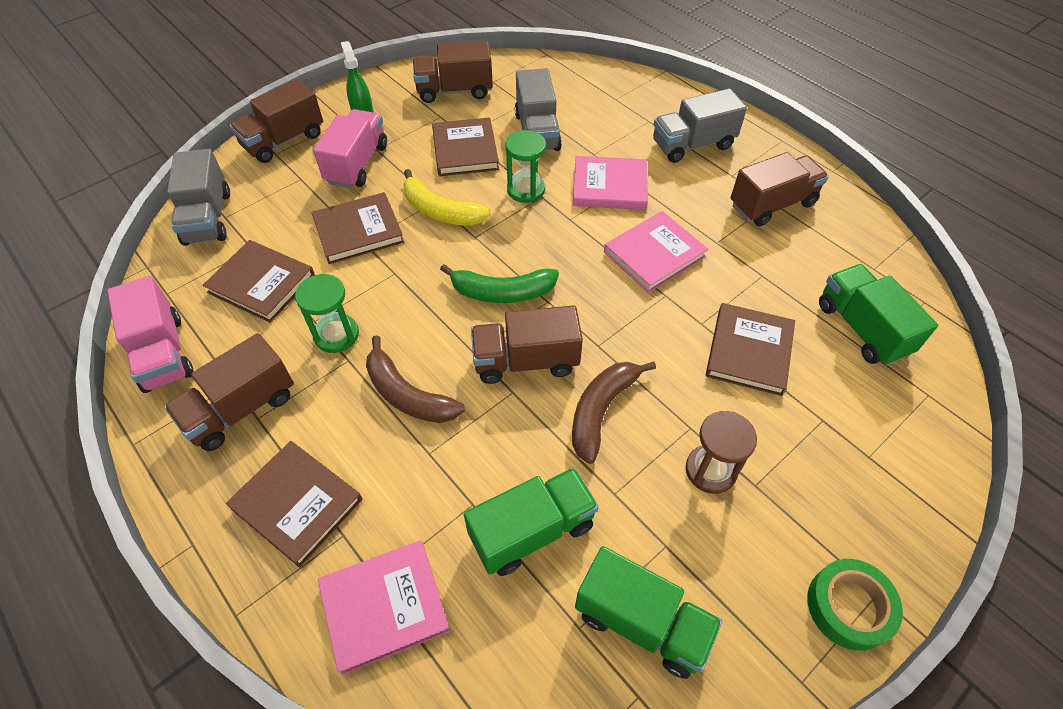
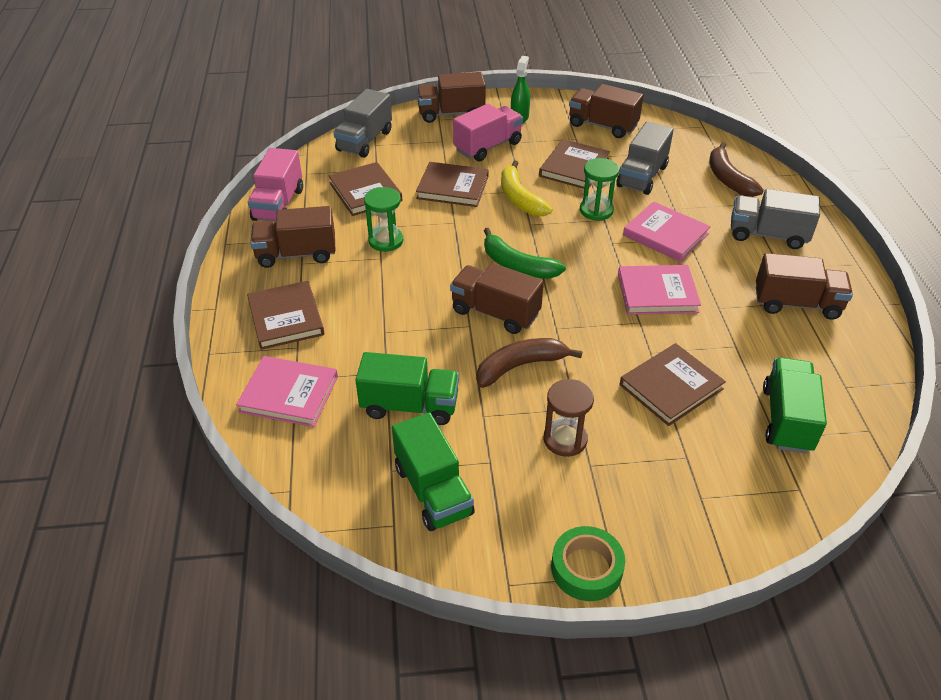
camera: 35 degrees right, 10 degrees down
brown banana [366,335,465,423] -> brown banana moved to [709,142,764,197]

